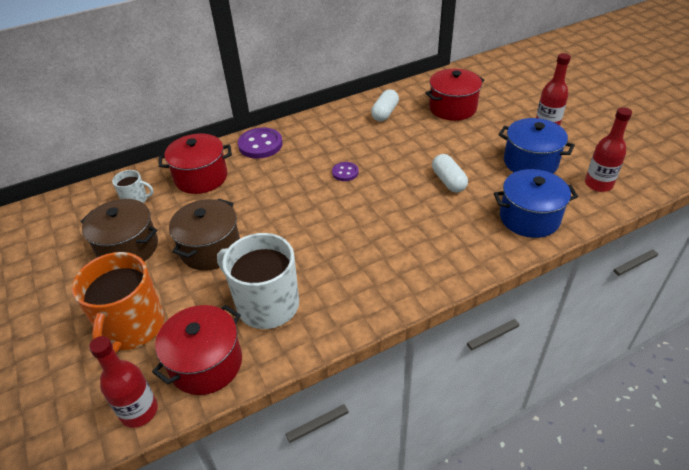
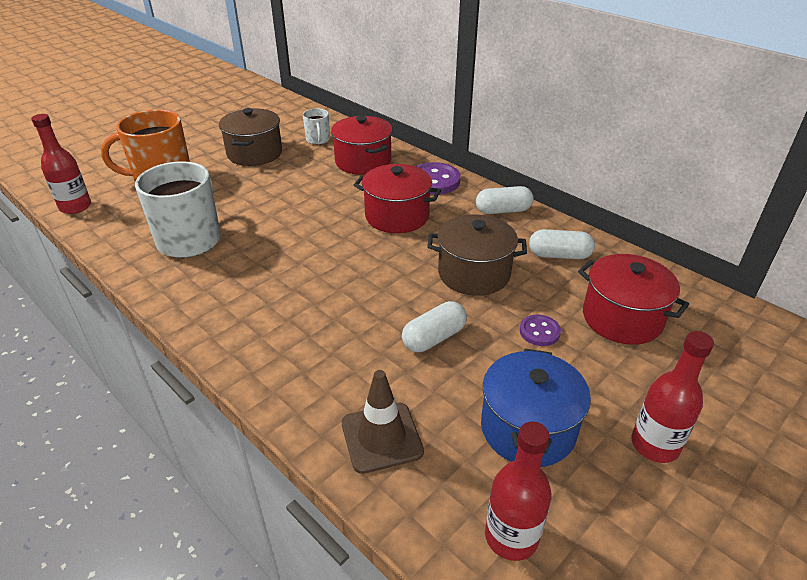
camera: 70 degrees right, 5 degrees down
red pot [152,305,242,395] -> red pot moved to [354,164,441,233]
brown pot [169,199,240,271] -> brown pot moved to [427,214,527,296]
purple button [332,162,359,181] -> purple button moved to [520,315,561,346]
blue pot [494,169,578,238] -> brown traffic cone [342,370,424,474]
none -> white capsule [476,186,534,214]

